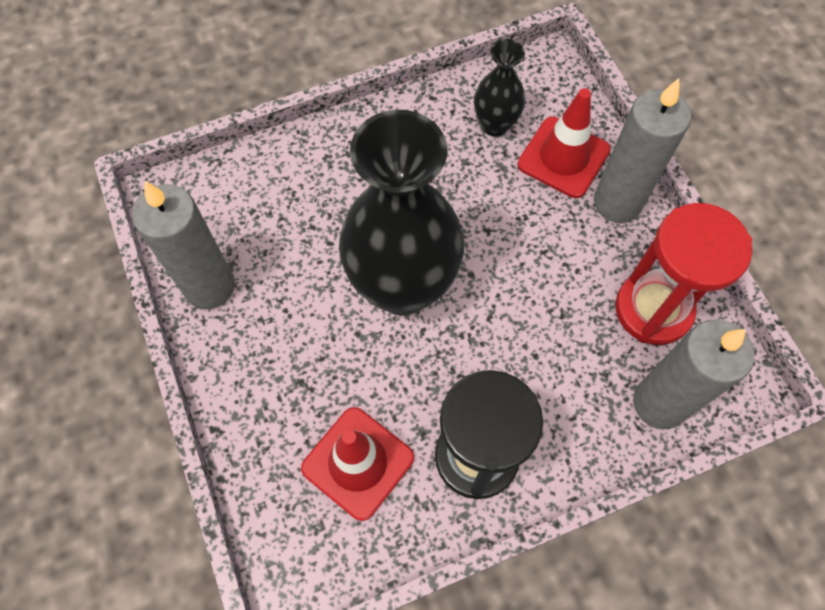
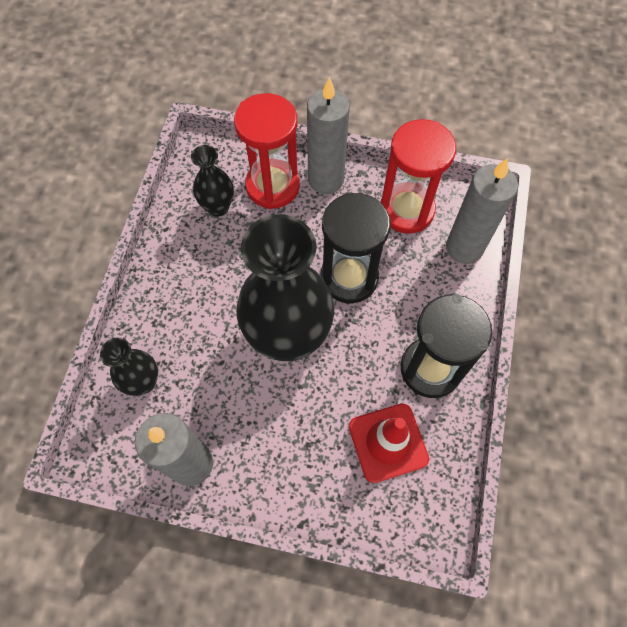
camera: 55 degrees left, 0 degrees up
red traffic cone [517,88,611,198] -> red hourglass [234,93,300,209]
none -> black vase [100,338,158,396]
none -> black hourglass [321,192,391,303]

